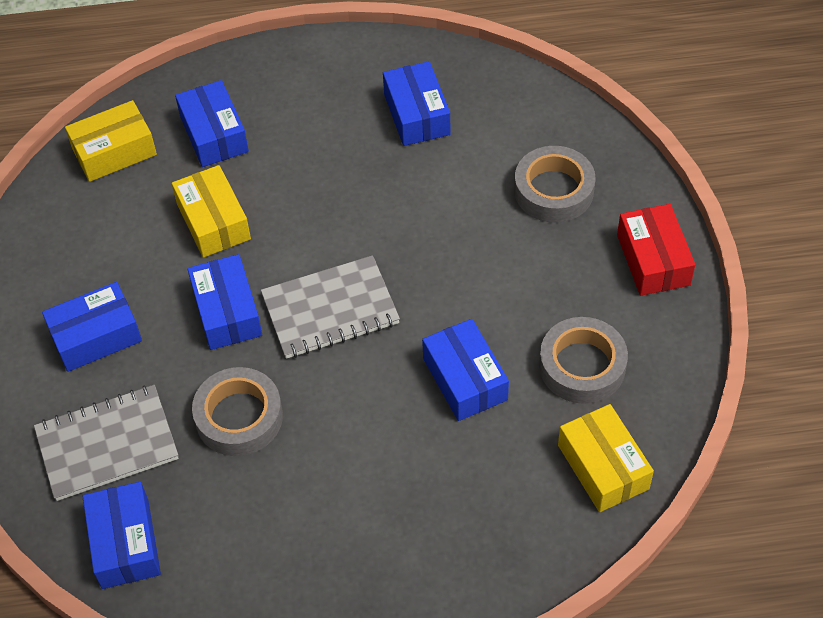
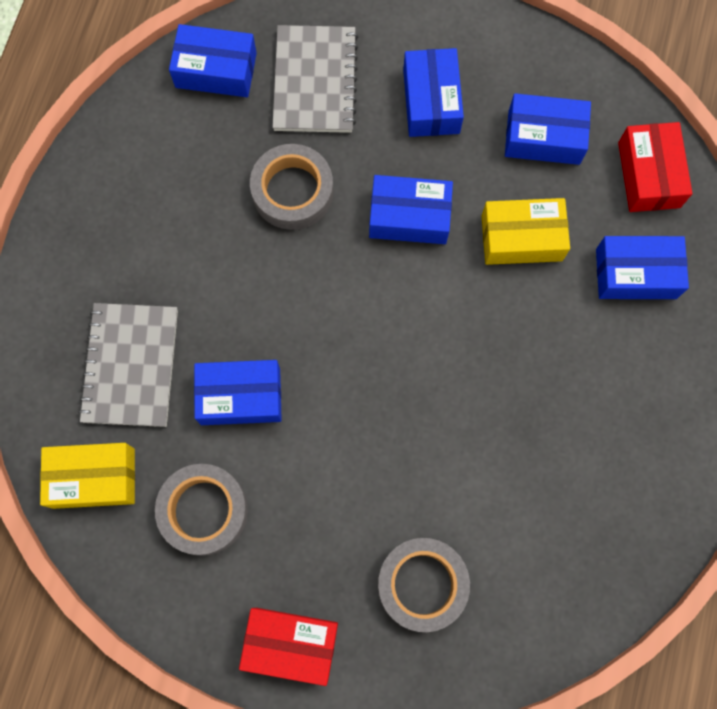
camera: 110 degrees right, 20 degrees up
yellow box [65,100,157,182] -> red box [618,122,692,212]
grey notebook [261,255,400,359] -> grey notebook moved to [78,303,178,427]
blue box [383,61,450,146] -> blue box moved to [505,93,591,165]

